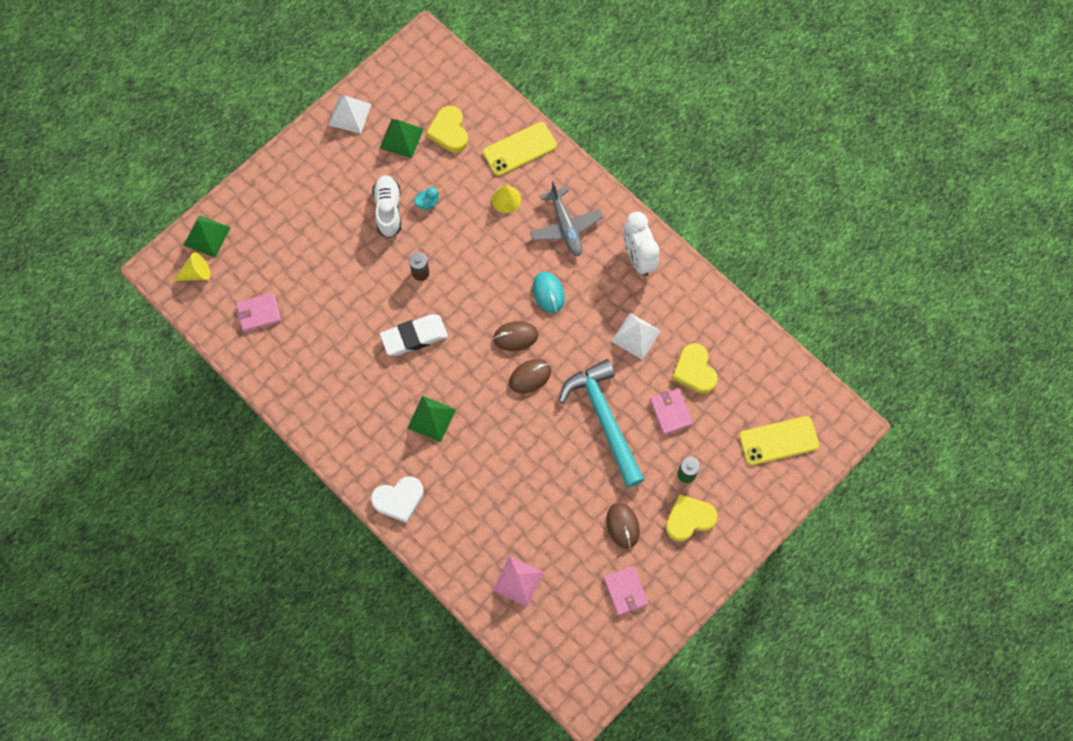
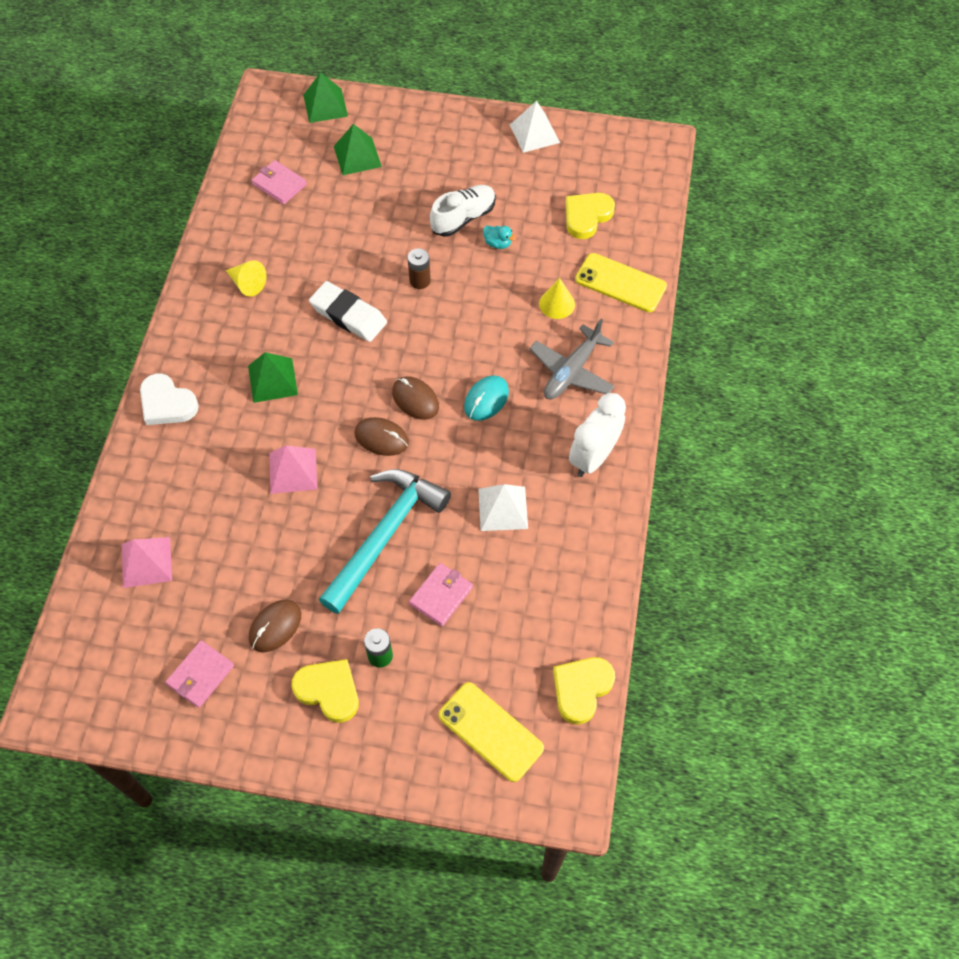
camera: 55 degrees right, 10 degrees down
yellow cone [173,252,210,281] -> yellow cone moved to [226,260,266,297]
green pyramid [380,119,424,158] -> green pyramid moved to [334,124,382,175]
yellow heart [672,343,718,394] -> yellow heart moved to [553,657,615,725]
none -> pink pyramid [269,446,317,494]

